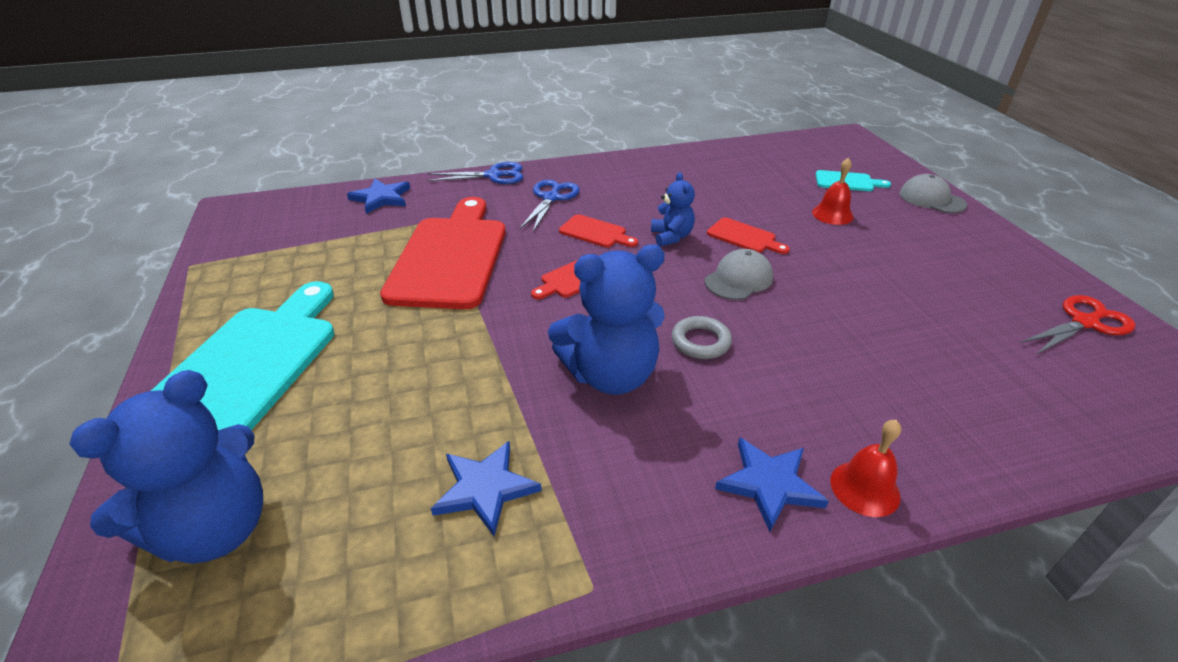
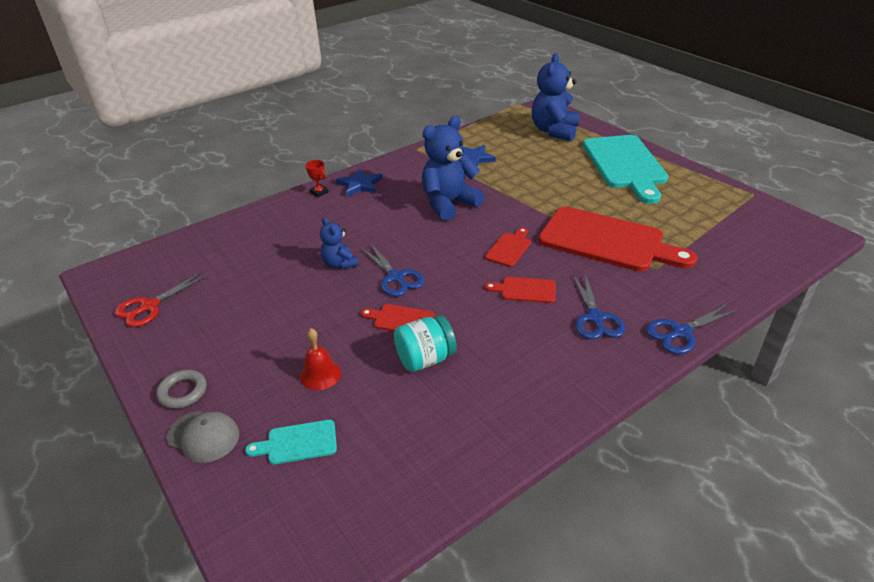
camera: 160 degrees right, 0 degrees up
blue star [347,179,410,214] -> none
red cutting board [380,197,506,309] -> red cutting board turned 45 degrees counterclockwise [538,207,697,272]
blue teddy bear [651,172,695,247] -> blue teddy bear moved to [320,218,358,269]
grey ring [672,316,732,359] -> grey ring moved to [156,370,207,409]
grey cap [705,249,773,300] -> blue scissors [361,243,425,297]
red bell [830,420,901,517] -> red trophy [305,160,328,197]
none -> turquoise jar [394,315,457,372]

